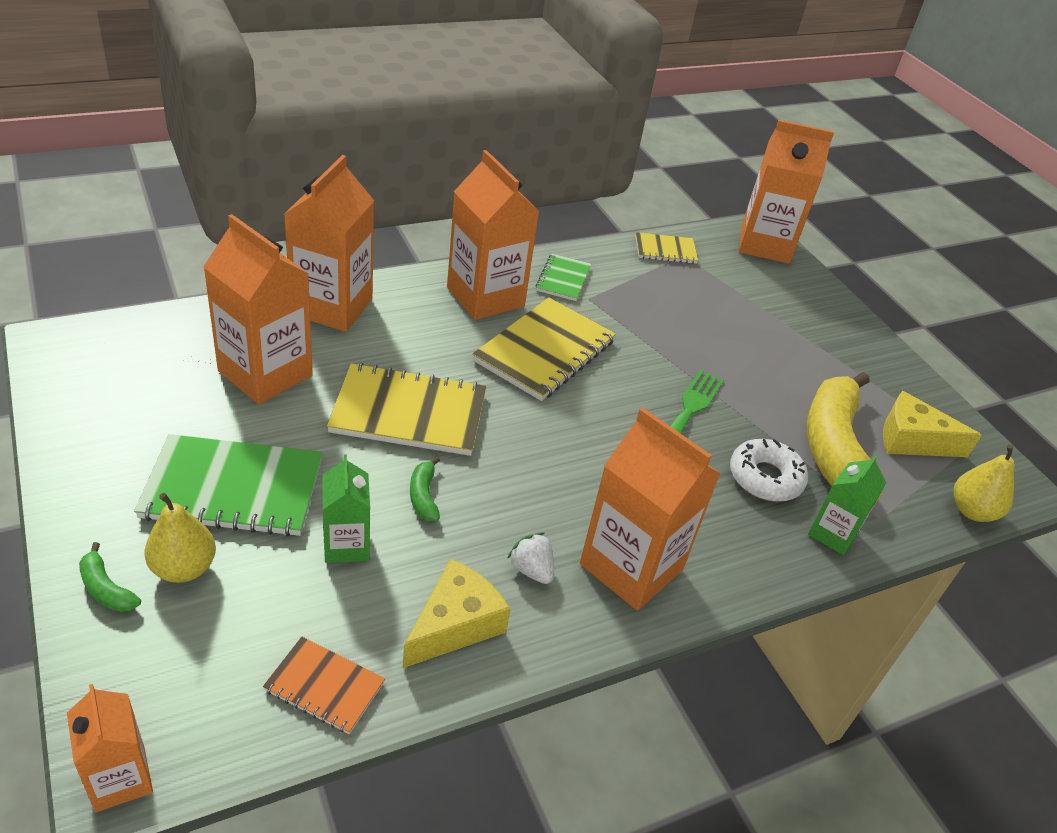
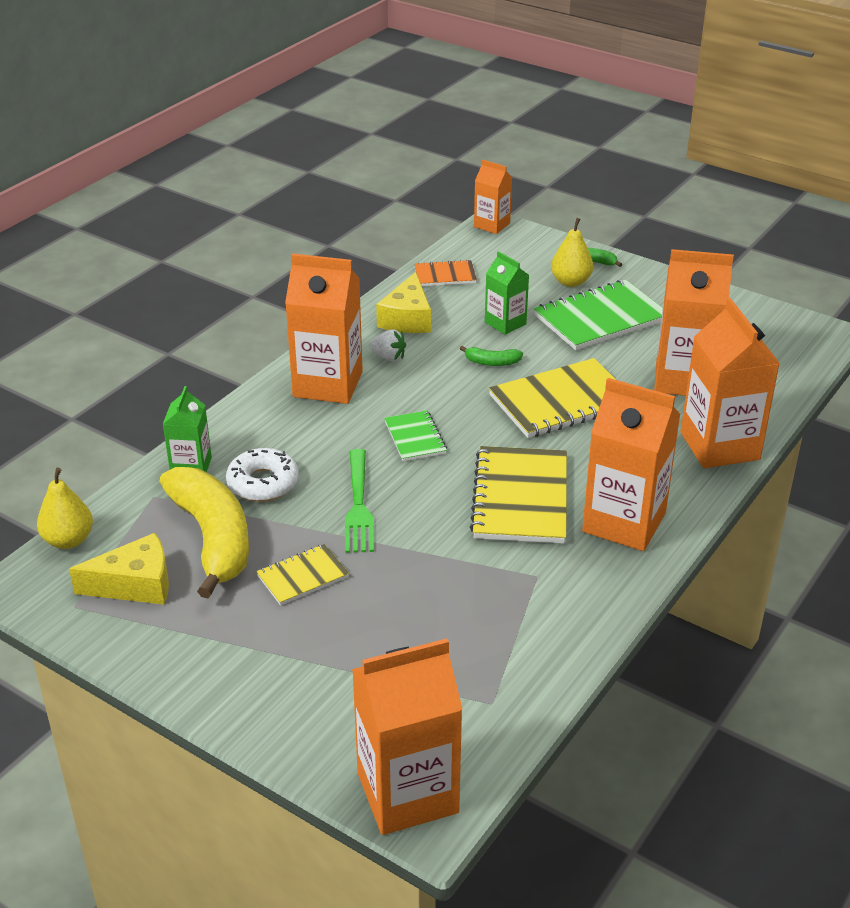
camera: 155 degrees right, 5 degrees down
green banana [410,457,440,521] -> green banana turned 135 degrees clockwise [460,346,523,366]
green notebook [536,254,591,301] -> green notebook moved to [384,410,447,461]
yellow notebook [635,232,698,264] -> yellow notebook moved to [256,544,349,605]

